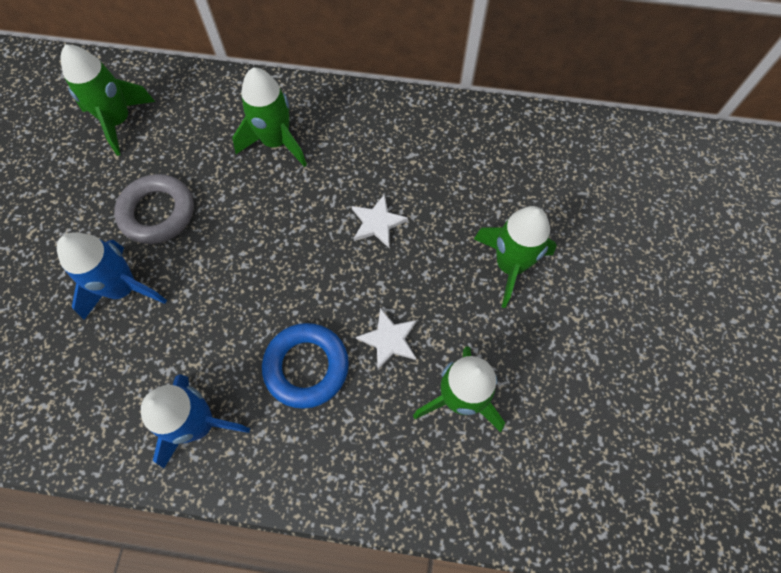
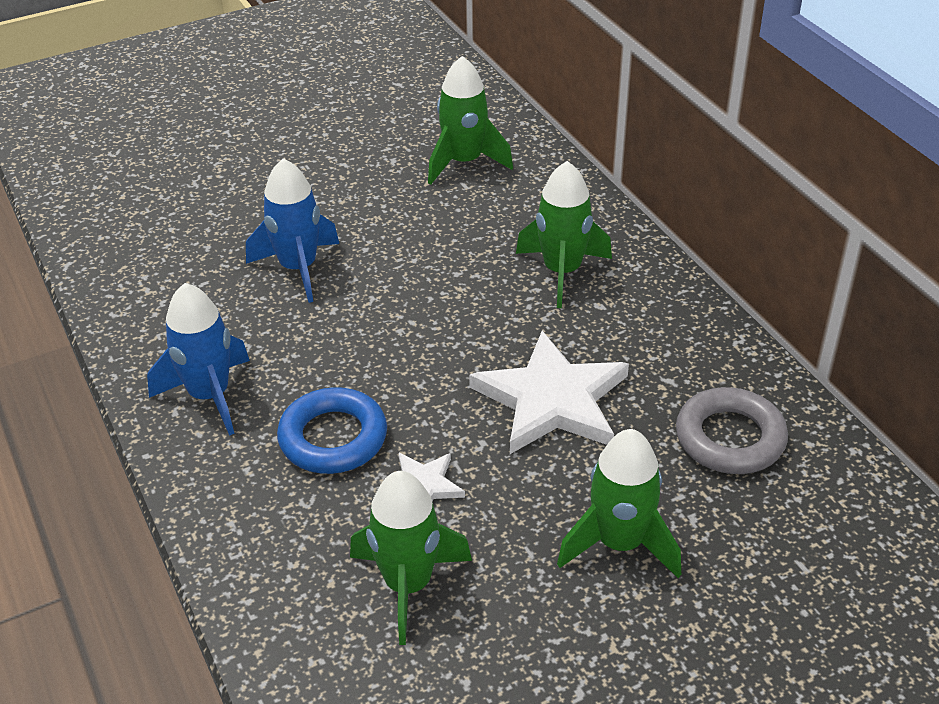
camera: 55 degrees right, 25 degrees down
grey ring [114,174,194,244] -> grey ring moved to [676,387,788,474]
white star [352,194,408,248] -> white star [469,331,629,454], size x2.01

